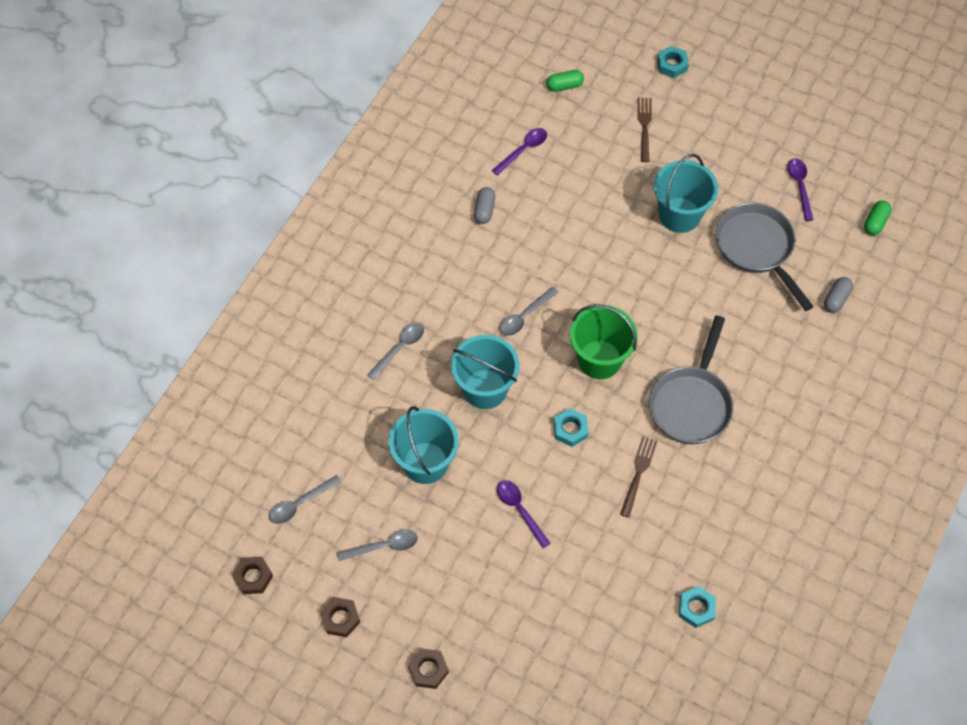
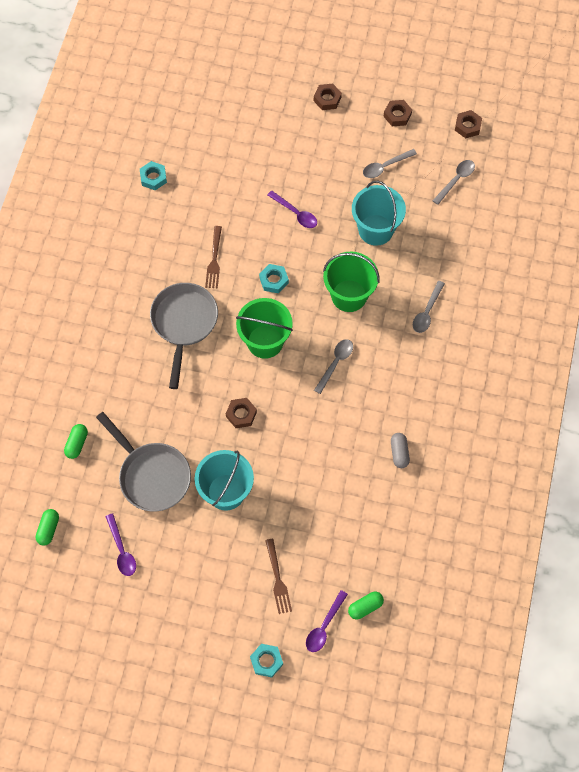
camera: 165 degrees right, 5 degrees up
turquoise bucket [451,335,520,409] -> green bucket [323,252,379,312]
purple spoon [492,128,547,176] -> purple spoon moved to [306,590,348,652]
grey capsule [824,277,853,313] -> green capsule [64,424,88,459]
none -> brown nut [226,398,257,428]

